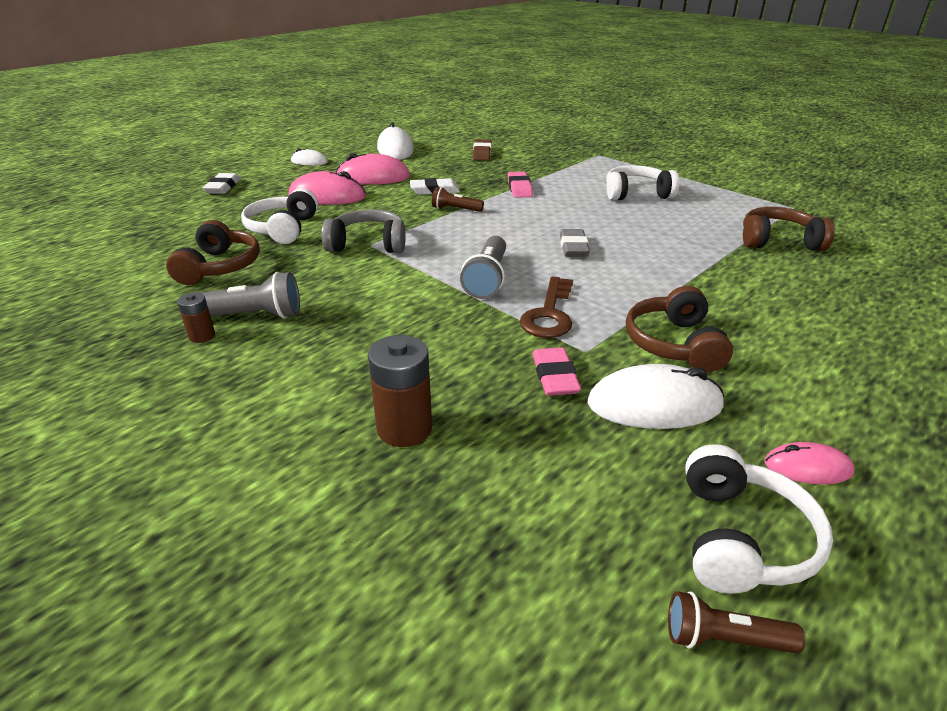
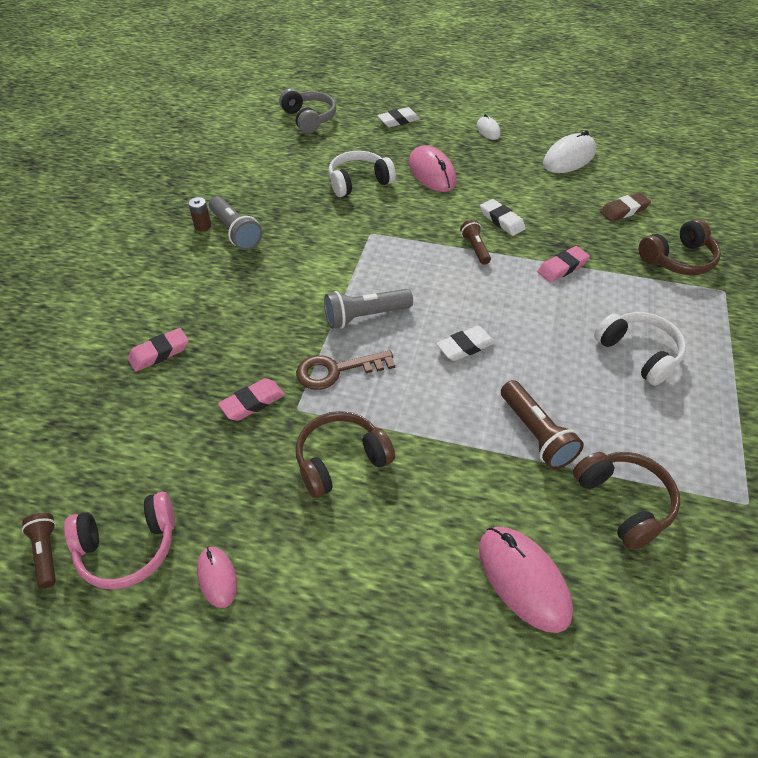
camera: 60 degrees right, 15 degrees up
brown headphones [166,220,260,285] -> brown headphones moved to [639,219,721,275]
grey headphones [321,209,406,253] -> grey headphones moved to [279,88,336,134]
pink mouse [336,153,410,185] -> pink mouse moved to [479,527,573,633]
brown battery [368,335,432,447] -> pink eraser [128,328,189,372]
grey eraser [560,229,590,257] -> white eraser [436,326,495,361]
white mouse [588,364,724,429] -> none
white headphones [685,444,833,594] -> pink headphones [64,492,175,590]
none -> brown flashlight [501,380,584,469]

